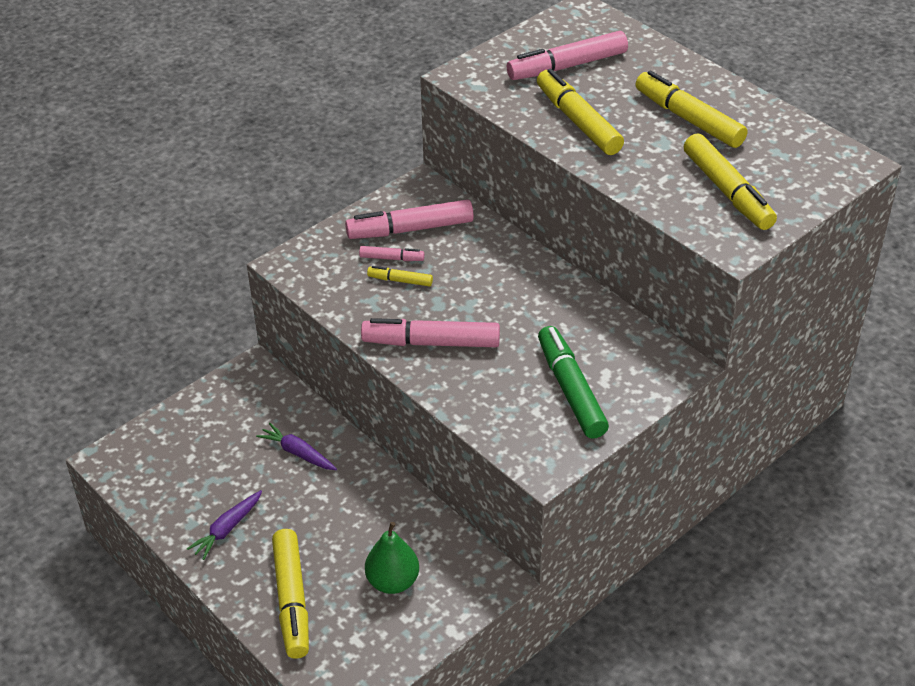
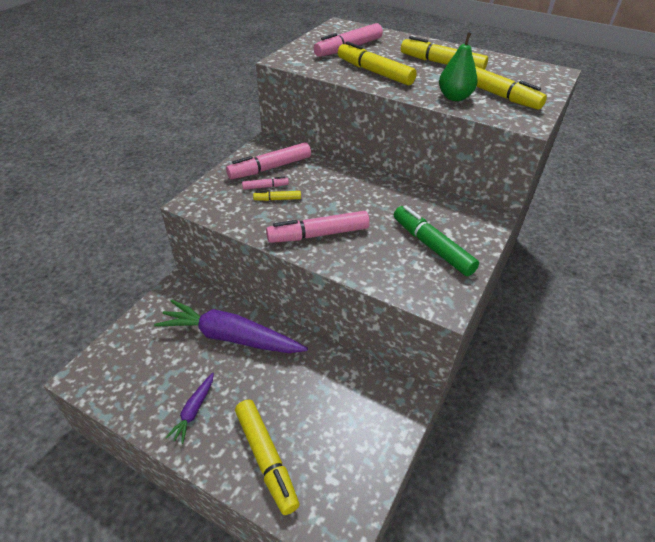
camera: 20 degrees left, 0 degrees up
purple carrot [256,423,337,470] -> purple carrot [154,299,308,353], size x2.19
green pear [365,522,419,594] -> green pear moved to [439,32,477,101]

